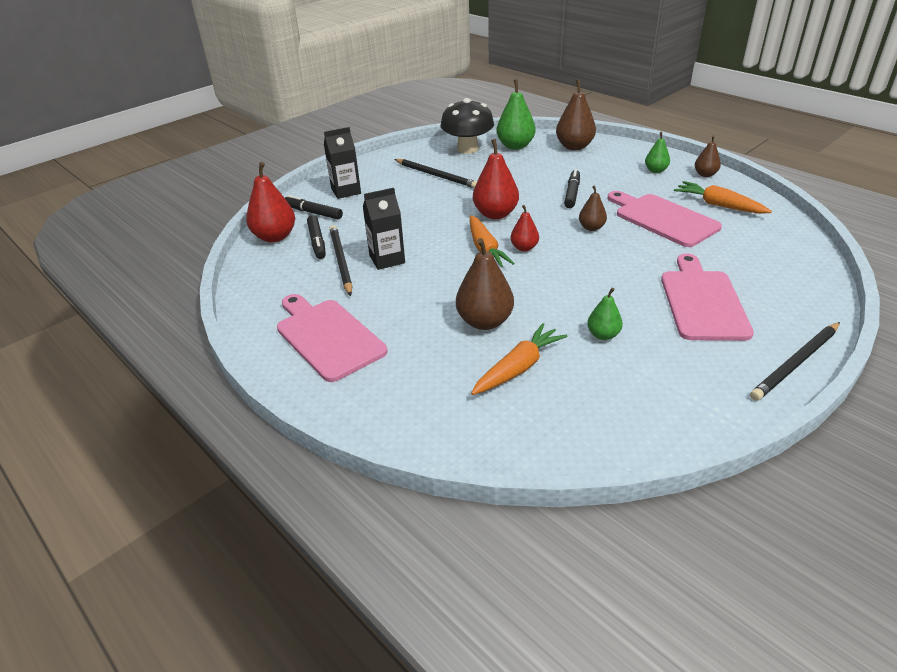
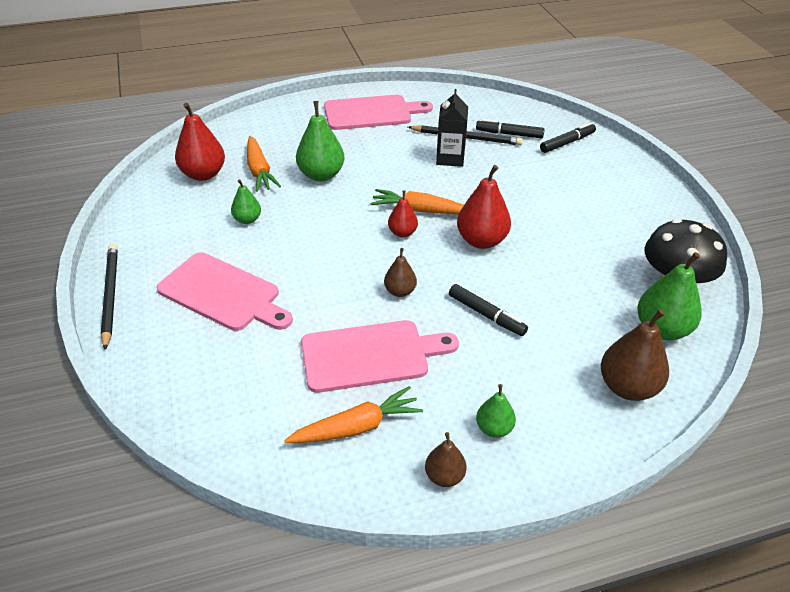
camera: 115 degrees right, 5 degrees up
red pear [246,162,295,243] -> red pear moved to [175,103,225,181]
black carton [324,127,361,199] -> none
black pencil [394,159,477,188] -> none
brown pear [456,238,514,330] -> green pear [296,101,344,181]

